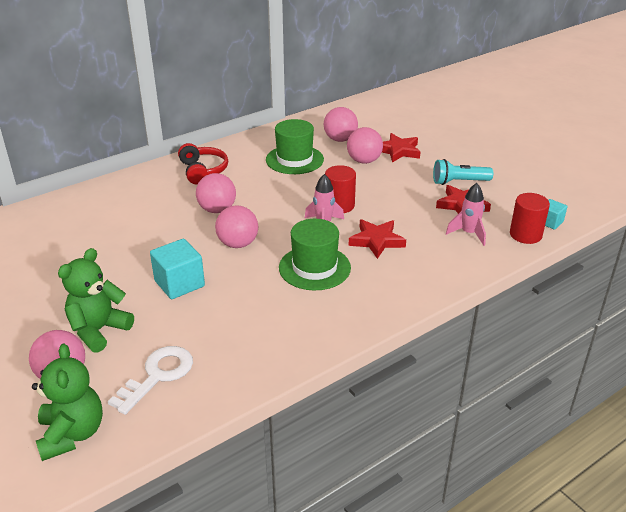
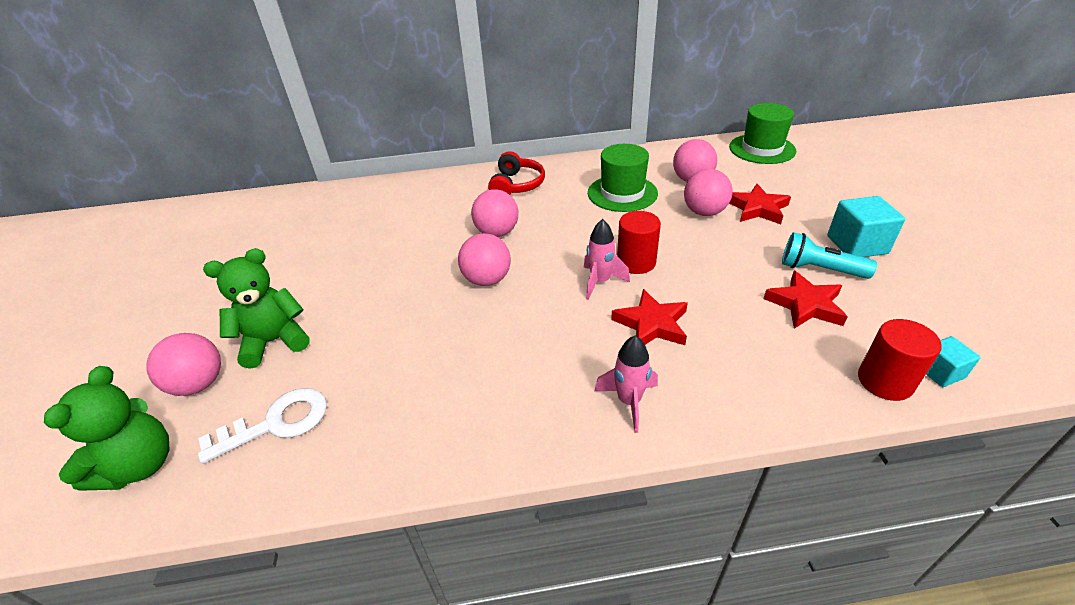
camera: 30 degrees right, 5 degrees up
turquoise cube [150,239,205,299] -> turquoise cube moved to [827,196,905,257]
green hat [279,219,351,290] -> green hat moved to [729,103,796,164]
pink rocket [446,183,486,246] -> pink rocket moved to [595,335,658,433]

